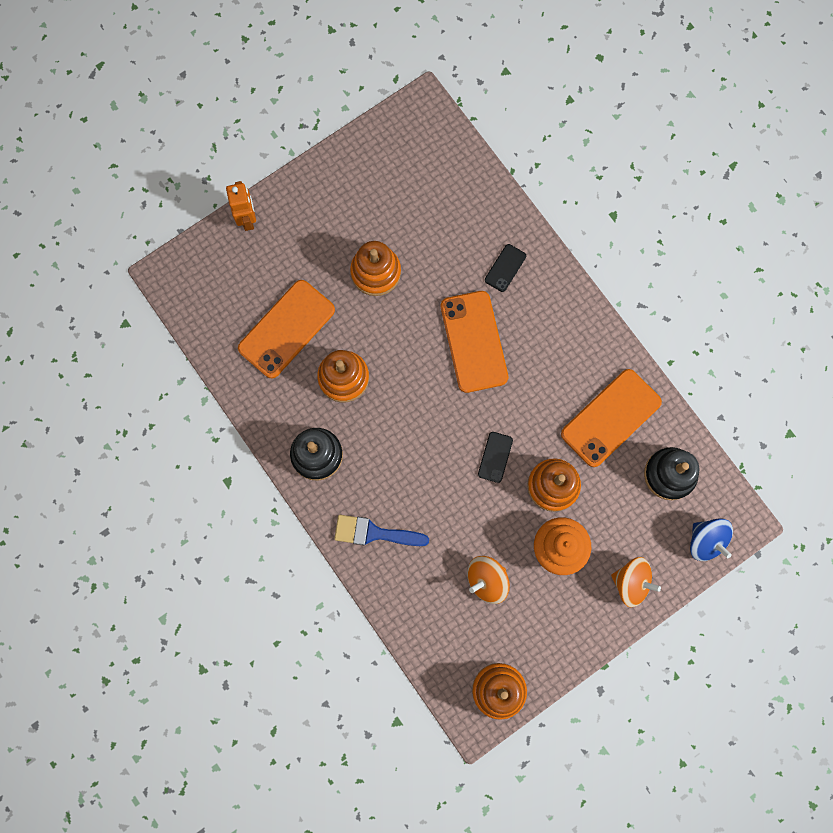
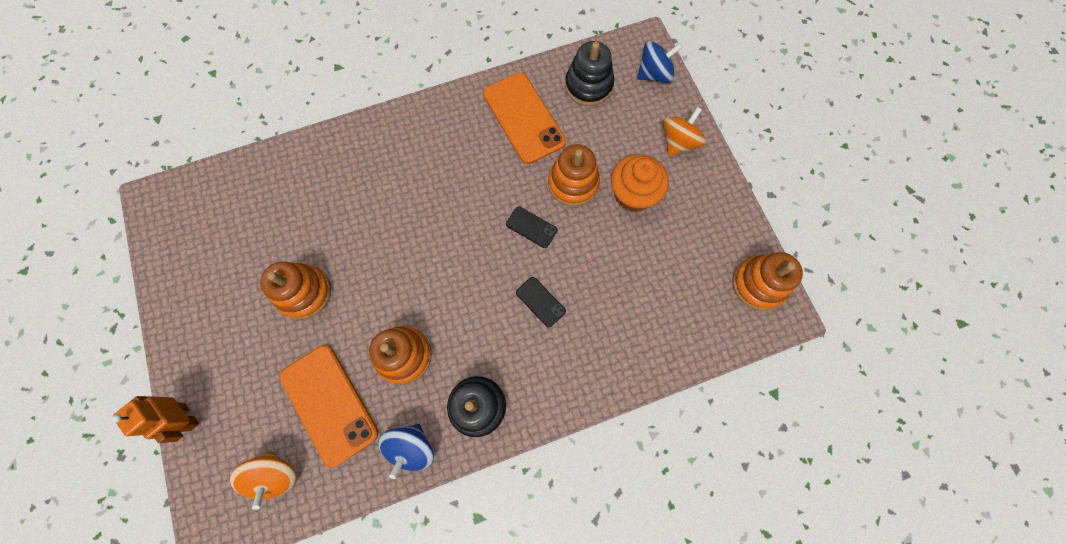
camera: 75 degrees left, 5 degrees down
orange robot [226,181,256,231] -> orange robot turned 135 degrees counterclockwise [112,396,199,443]
blue brush [334,515,429,546] -> none
orange phone [441,291,508,393] -> none
orange spinning top [467,556,510,604] -> orange spinning top moved to [230,451,296,510]
black phone [485,244,526,292] -> black phone moved to [516,277,566,327]
none -> blue spinning top [378,424,434,479]

